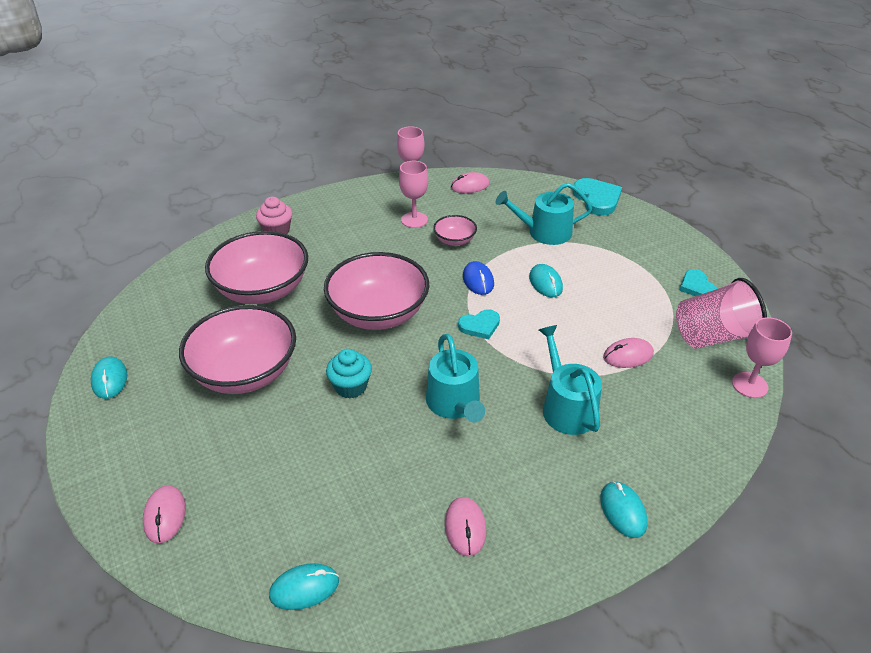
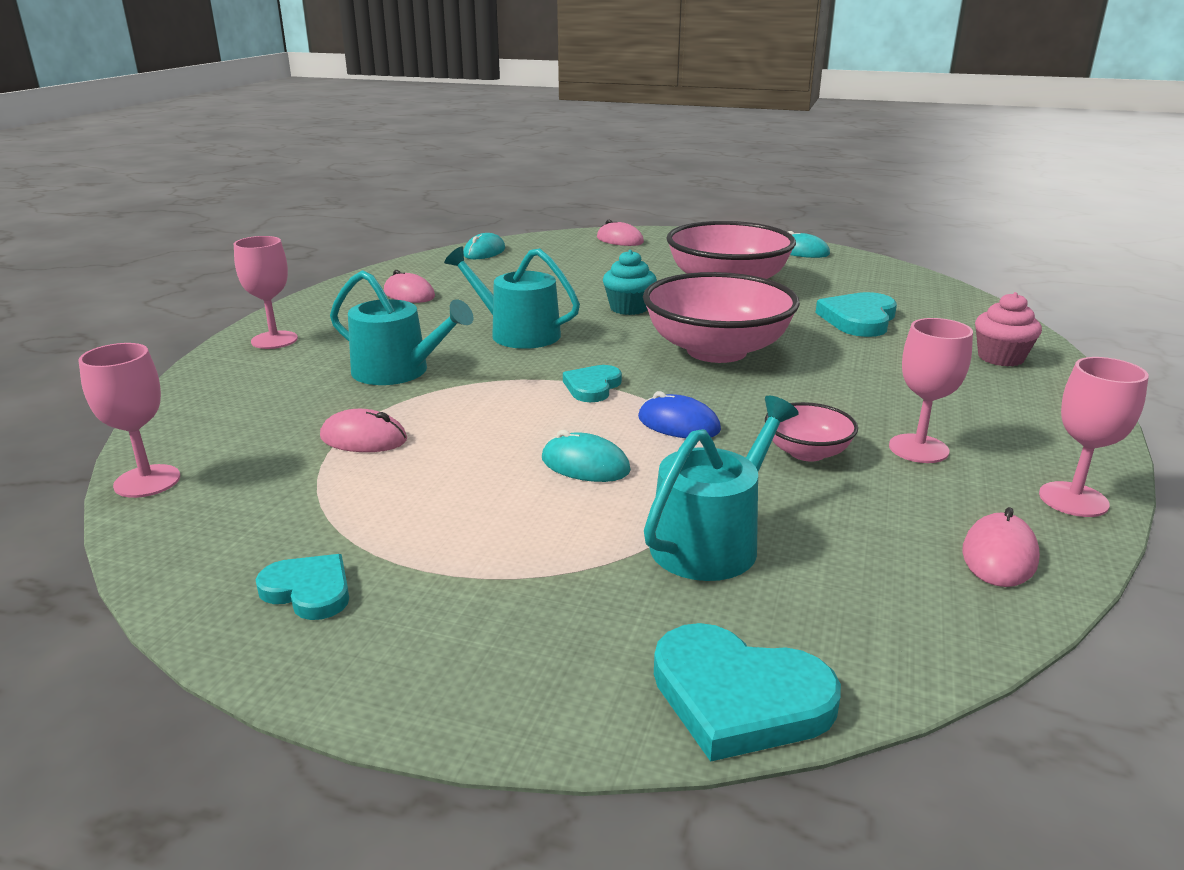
camera: 135 degrees right, 15 degrees down
pink bowl [205,231,308,304] -> turquoise heart [816,292,897,337]
turquoise mouse [600,481,648,538] -> pink goblet [234,236,298,349]
pink mouse [603,338,654,368] -> pink mouse turned 75 degrees clockwise [320,409,407,452]
pink cup [676,278,767,349] -> none

